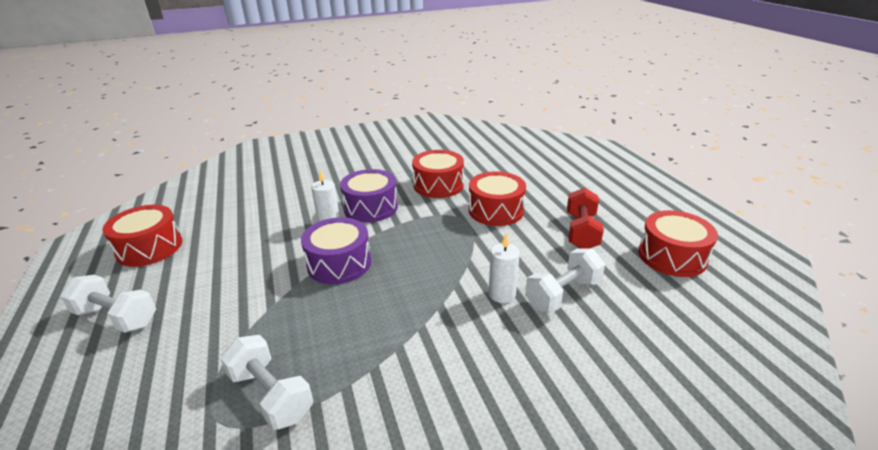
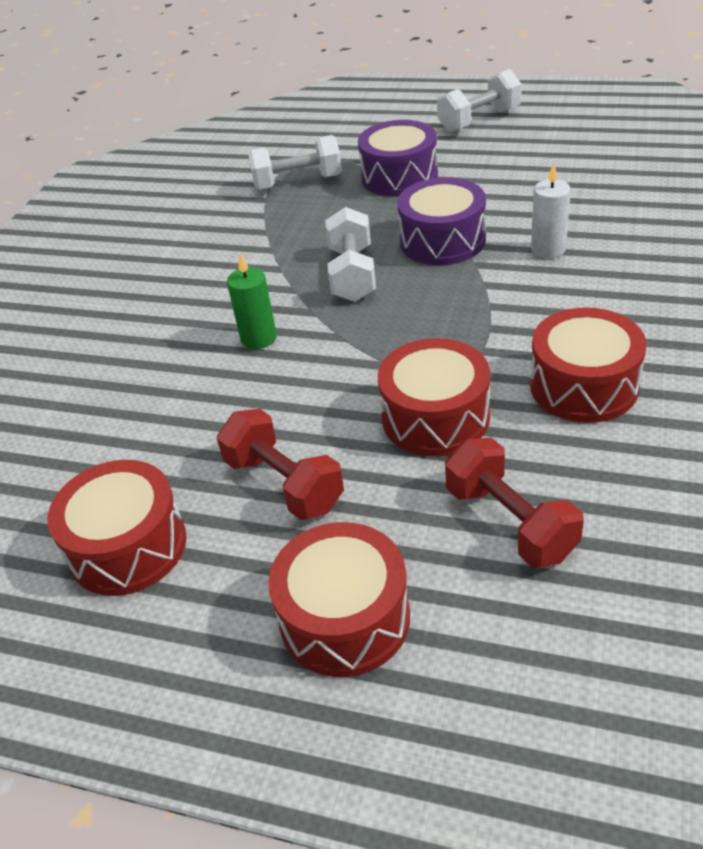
camera: 130 degrees right, 10 degrees up
red drum [103,205,182,267] -> red drum moved to [268,522,410,677]
purple drum [340,169,398,222] -> purple drum moved to [358,120,438,197]
white candle [489,233,520,303] -> green candle [227,253,277,349]
white dumbbell [525,248,605,313] -> white dumbbell moved to [325,207,376,302]
none -> red dumbbell [445,438,584,568]

